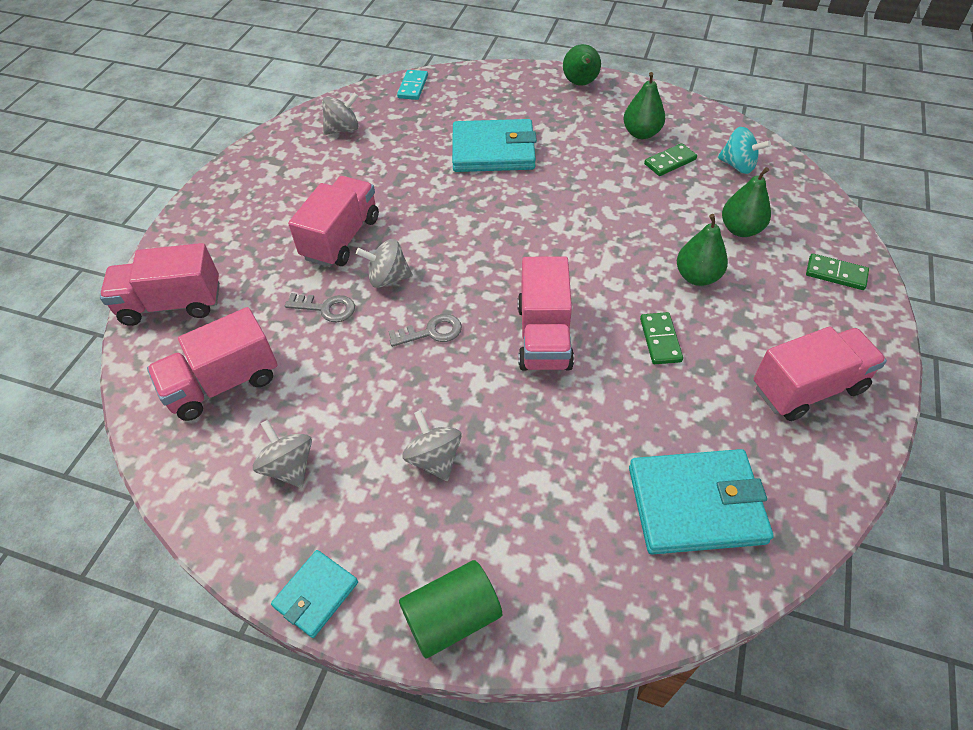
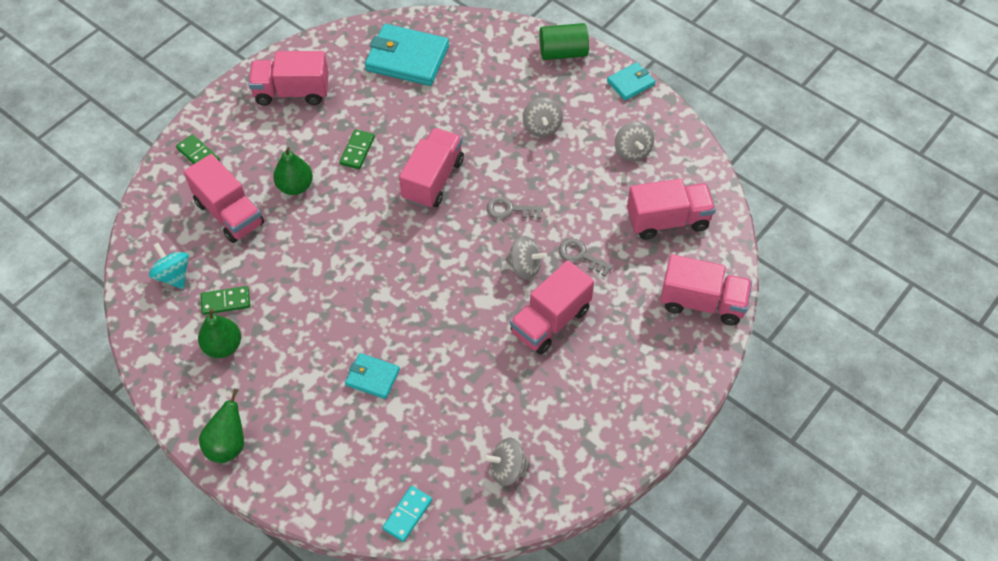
camera: 160 degrees left, 5 degrees up
turquoise wallet [452,119,537,172] -> turquoise wallet [345,353,400,399], size x0.54
green pear [722,167,771,237] -> pink truck [184,154,264,243]

